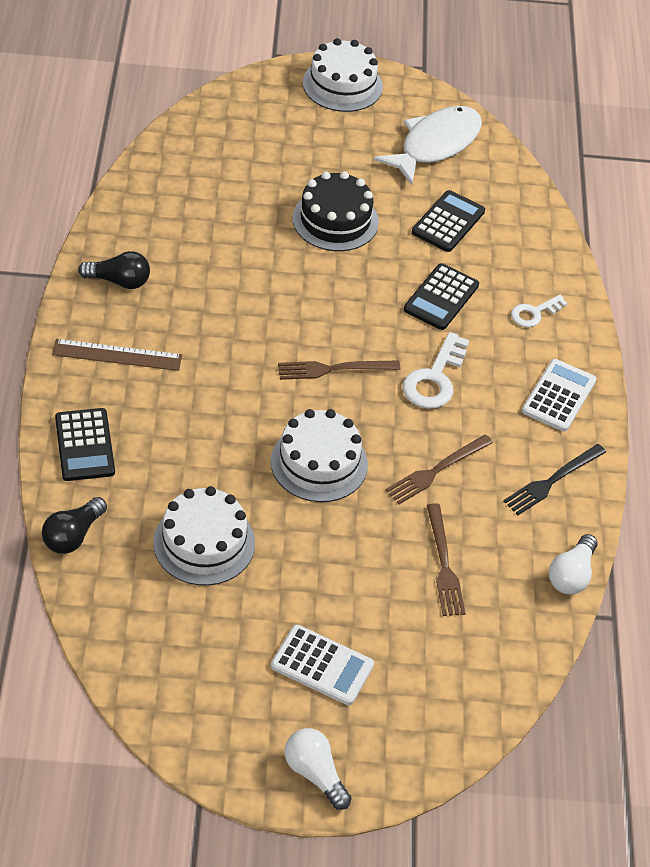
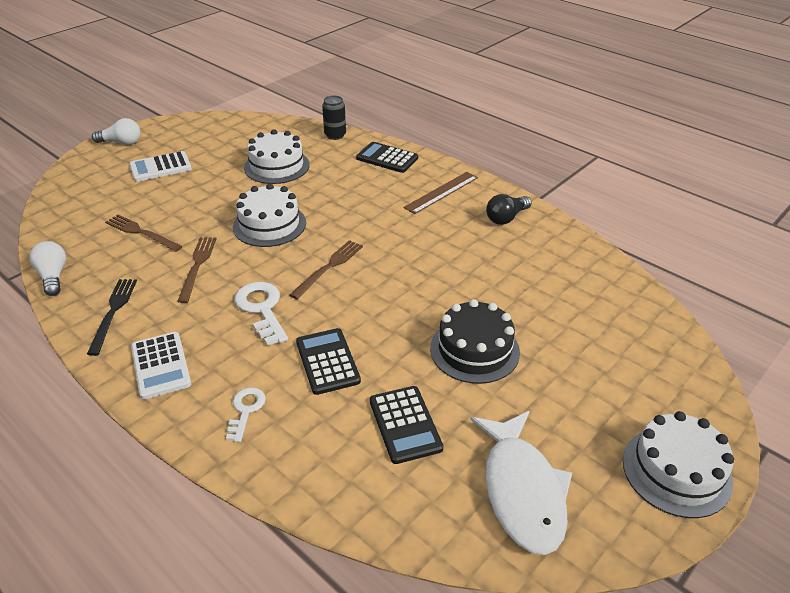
camera: 135 degrees right, 10 degrees down
black light bulb [42,497,107,554] -> black can [322,95,346,140]

